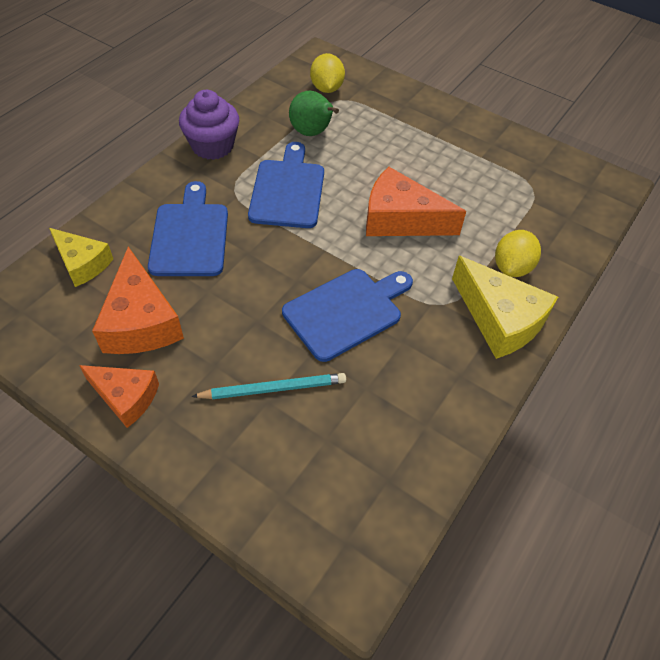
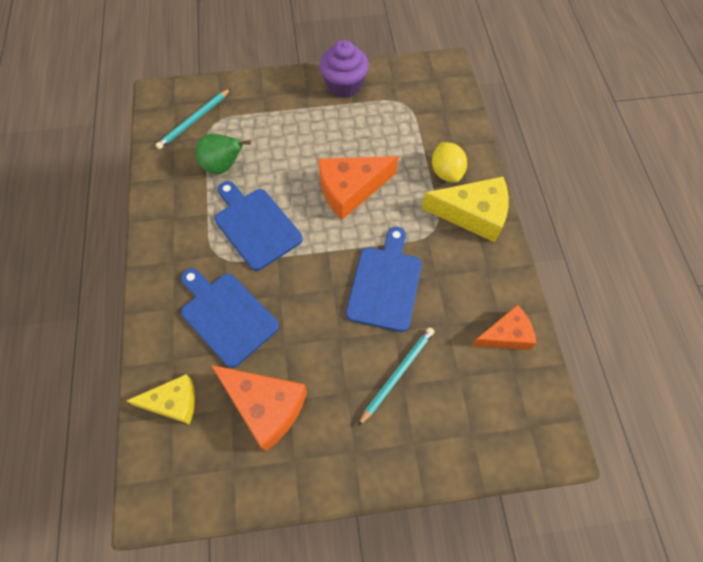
camera: 40 degrees left, 10 degrees up
orange cheese [79,365,159,428] -> orange cheese moved to [472,304,537,350]
purple cupcake [179,90,239,160] -> purple cupcake moved to [320,40,369,98]
yellow lemon [310,53,345,93] -> turquoise pencil [155,88,231,149]

